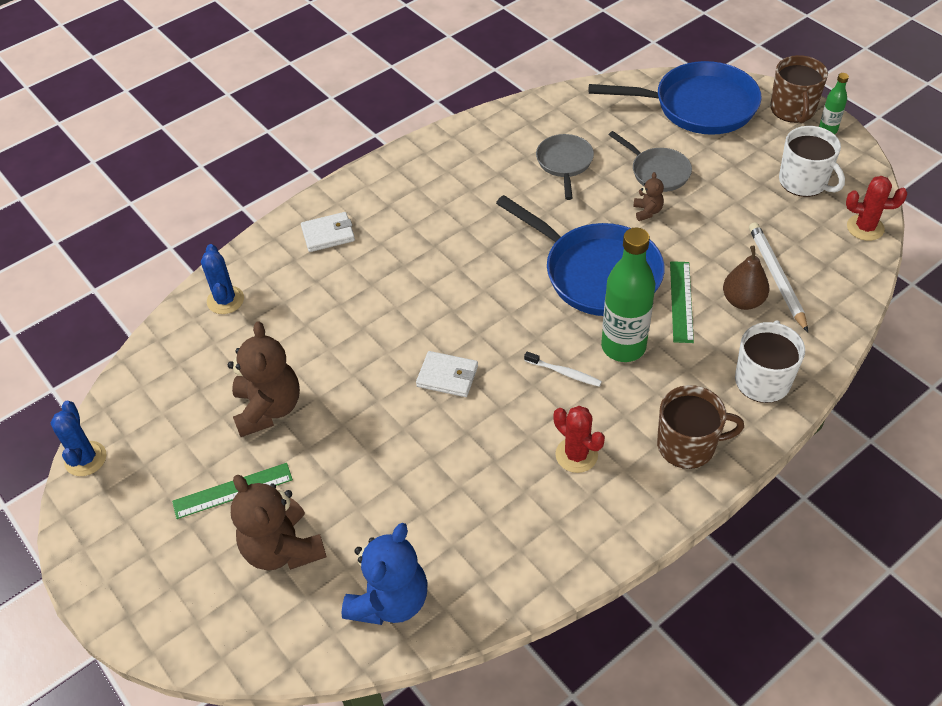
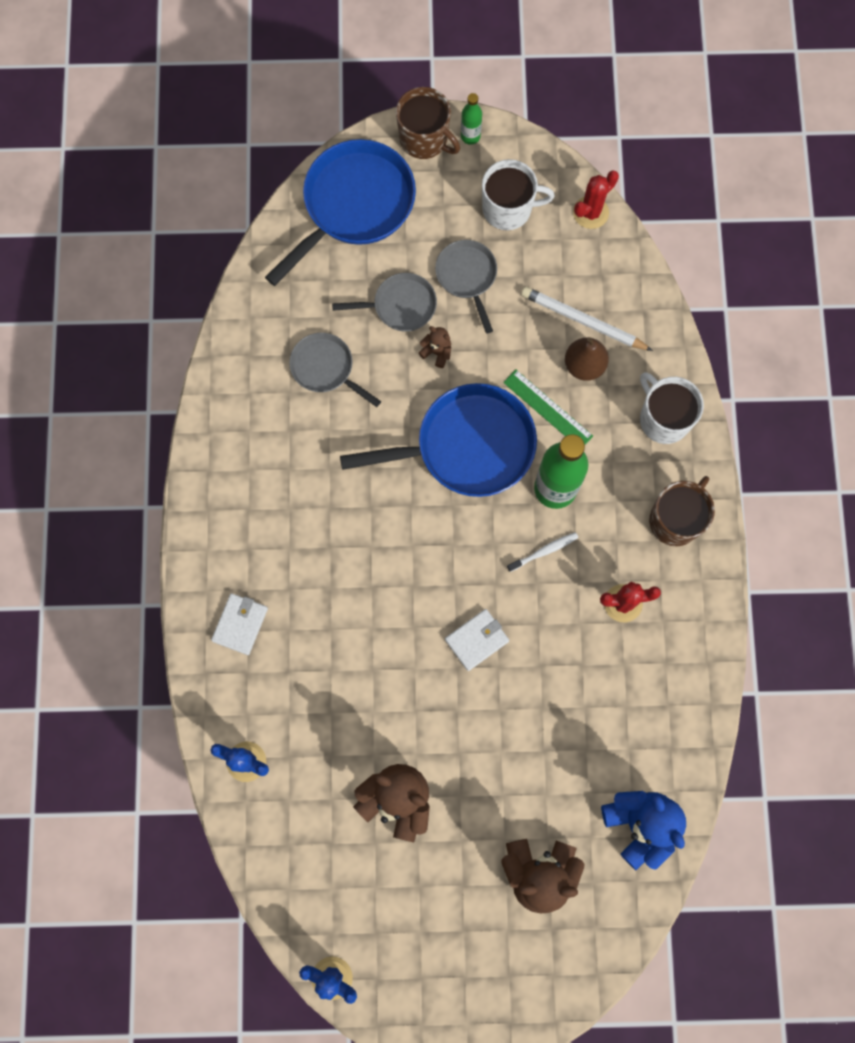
camera: 55 degrees left, 25 degrees up
green ruler [172,463,293,519] -> none
none -> grey pan [435,240,497,334]

